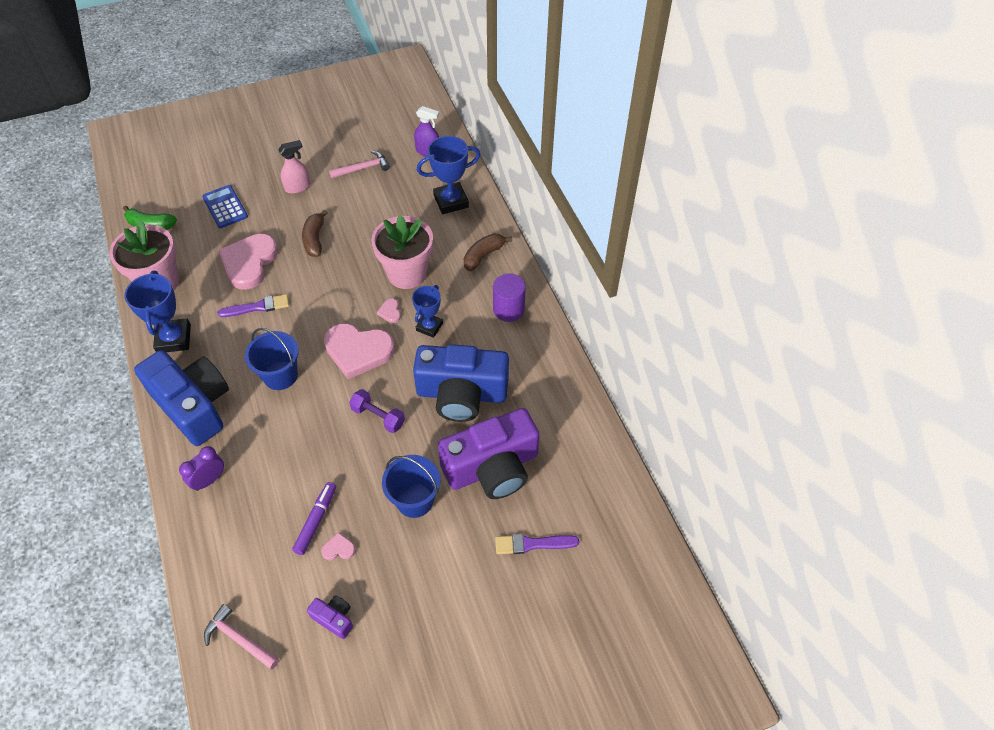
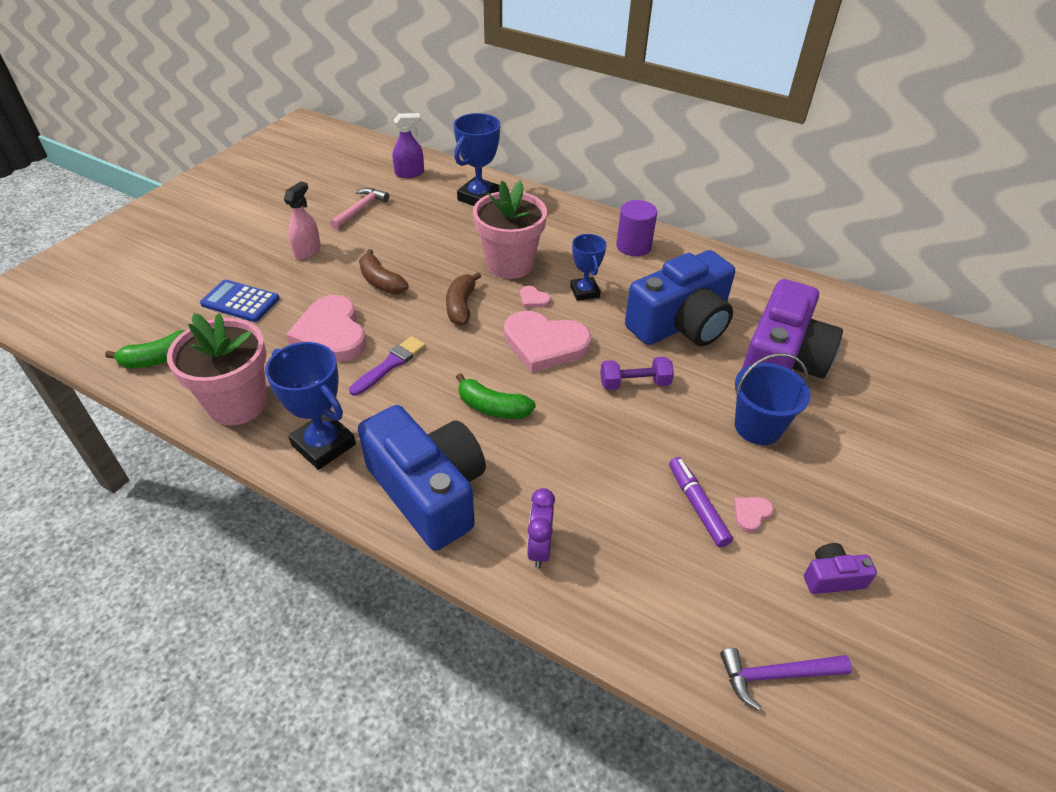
camera: 40 degrees left, 10 degrees down
blue camera [134,350,229,446] -> blue camera turned 45 degrees clockwise [358,405,486,551]
pink hammer [204,604,279,670] -> purple hammer [720,648,852,710]
blue bucket [245,328,299,390] -> green banana [456,373,536,419]
pink heart [324,323,395,379] -> pink heart turned 45 degrees clockwise [504,311,591,373]
brown banana [464,234,512,271] -> brown banana moved to [446,272,481,326]
purple brush [495,534,579,554] -> none

